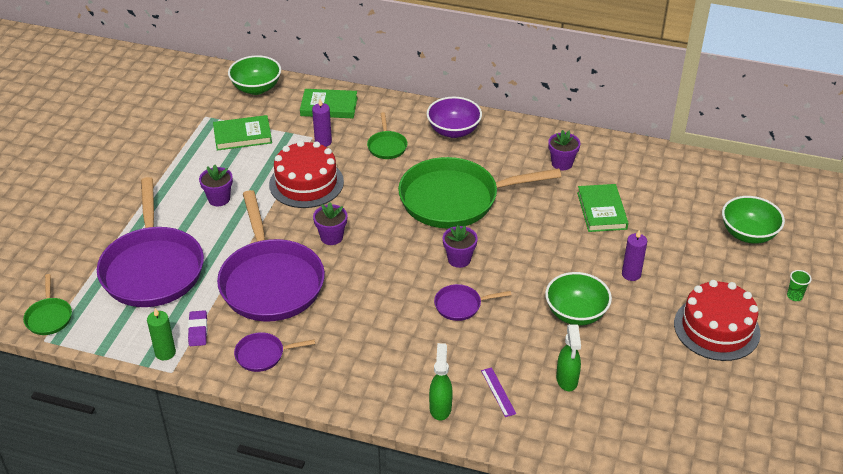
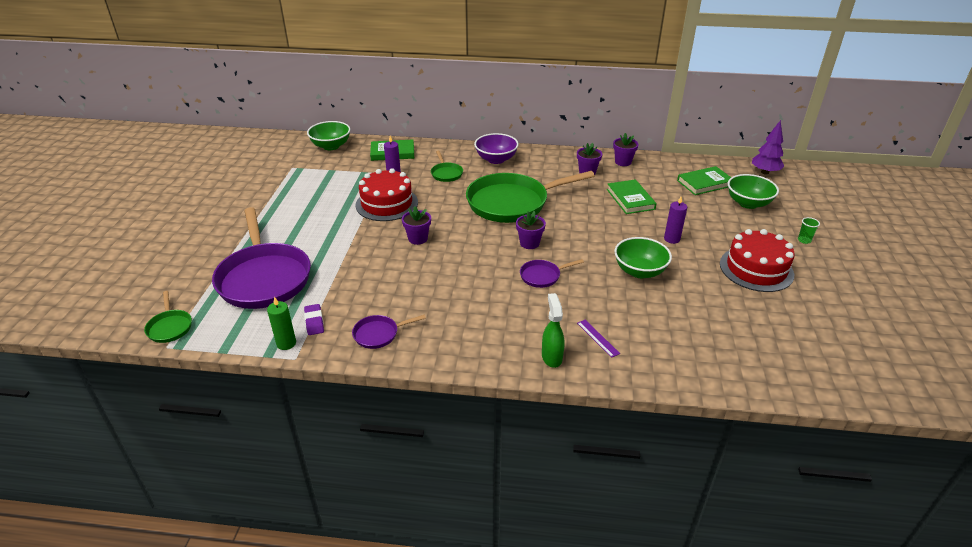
camera: 10 degrees left, 5 degrees down
purple flower pot [199,164,233,206] -> purple flower pot moved to [613,133,639,166]
green book [213,115,272,151] -> green book moved to [677,166,731,195]
purple pan [217,190,325,321] -> none
green spray bottle [556,324,581,391] -> none
none -> purple tree [752,120,784,175]

